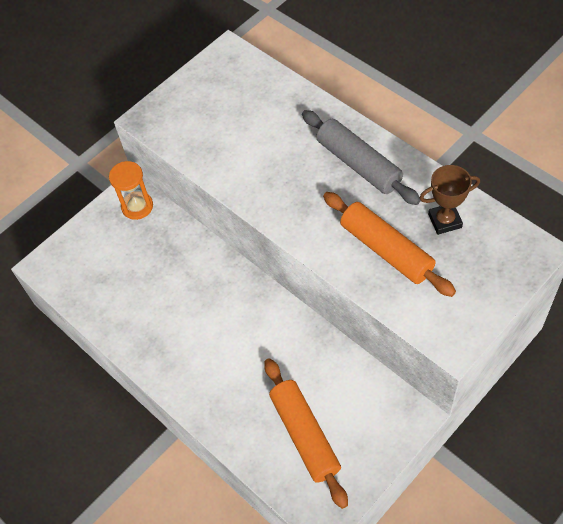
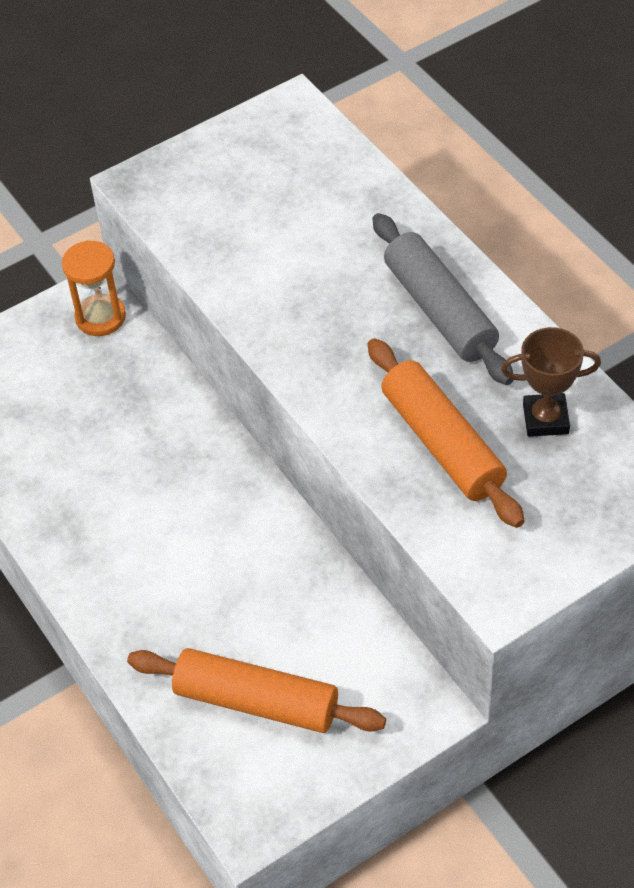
camera: 10 degrees right, 5 degrees down
orange rolling pin [264,358,348,509] -> orange rolling pin turned 60 degrees counterclockwise [127,648,386,733]

